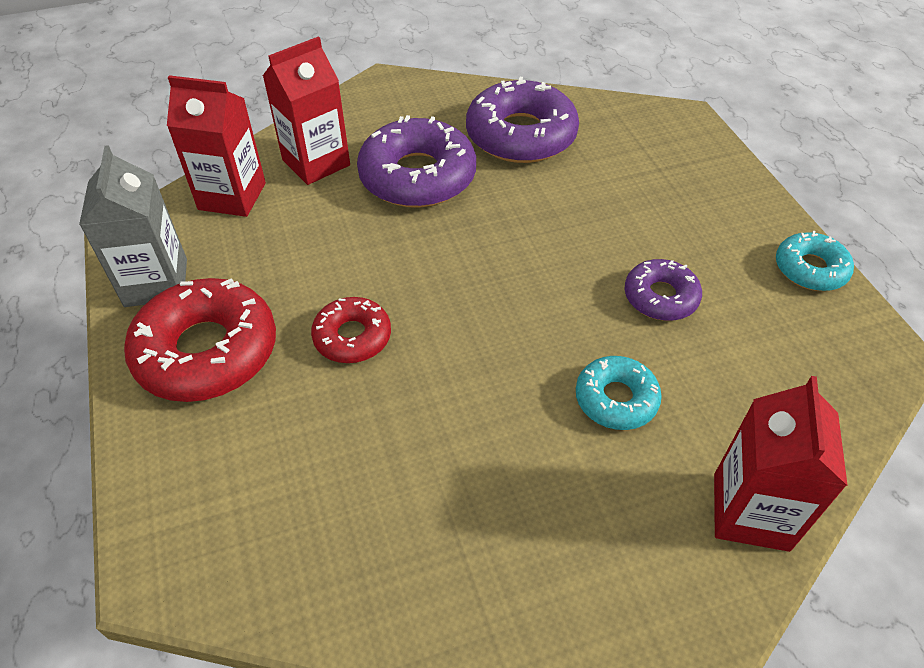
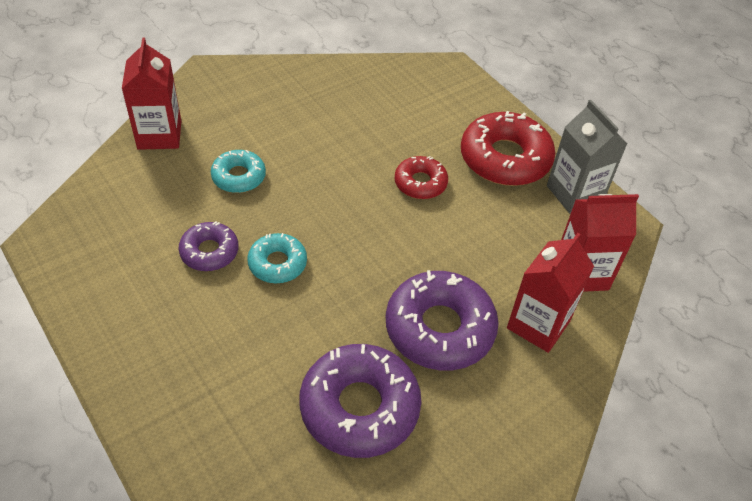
camera: 160 degrees right, 0 degrees up
turquoise donut [776,231,854,291] -> turquoise donut moved to [247,233,307,283]

